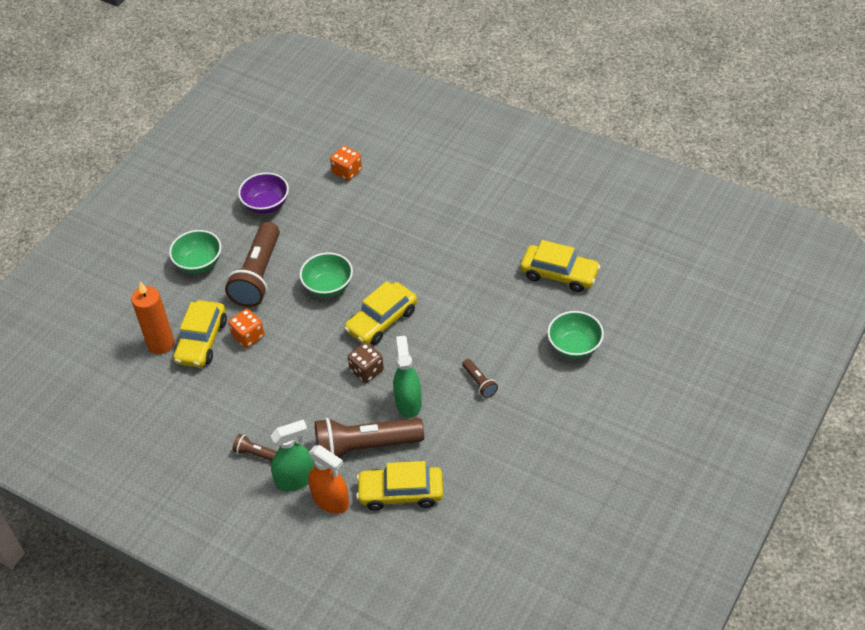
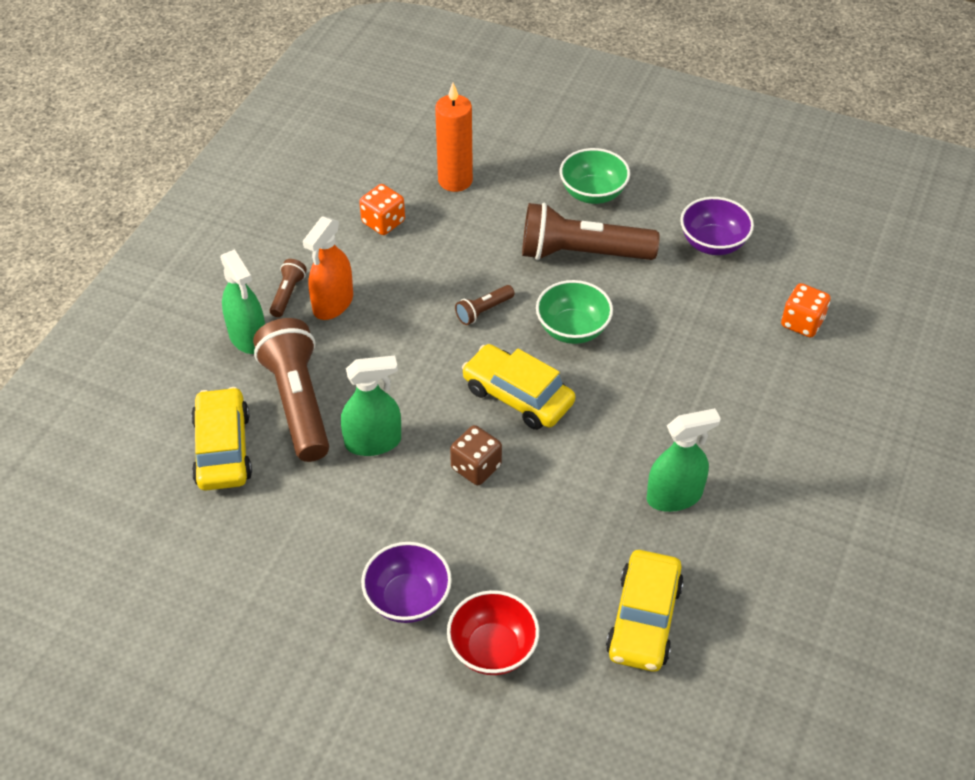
camera: 80 degrees right, 0 degrees up
yellow car [173,300,227,368] -> none
orange dice [228,309,264,348] -> orange dice moved to [359,184,405,235]
orange spray bottle [308,445,349,514] -> orange spray bottle moved to [303,216,353,320]
brown dice [348,342,384,383] -> brown dice moved to [450,425,502,485]
brown flashlight [462,359,498,398] -> brown flashlight moved to [455,285,515,325]
green bowl [547,311,604,359] -> red bowl [447,590,539,675]
none -> purple bowl [361,542,452,623]
none -> green spray bottle [647,408,721,512]

